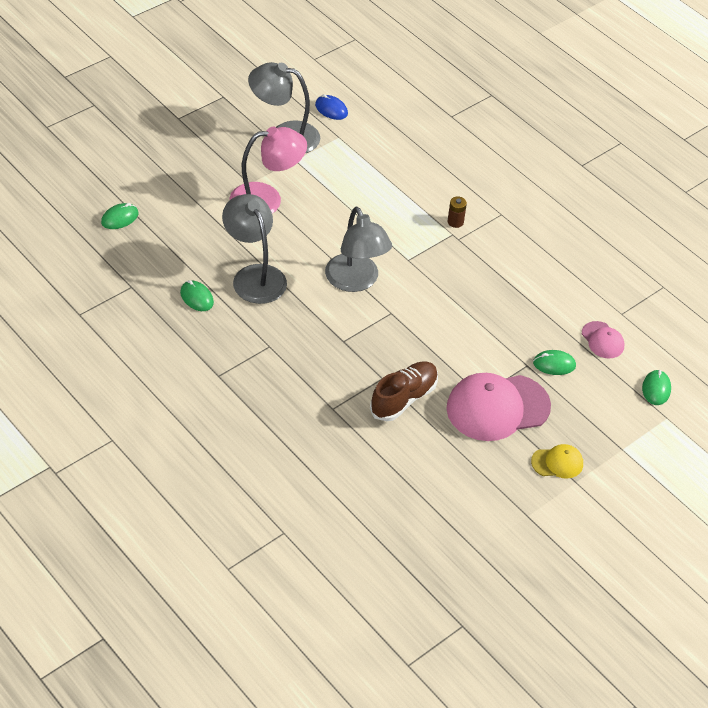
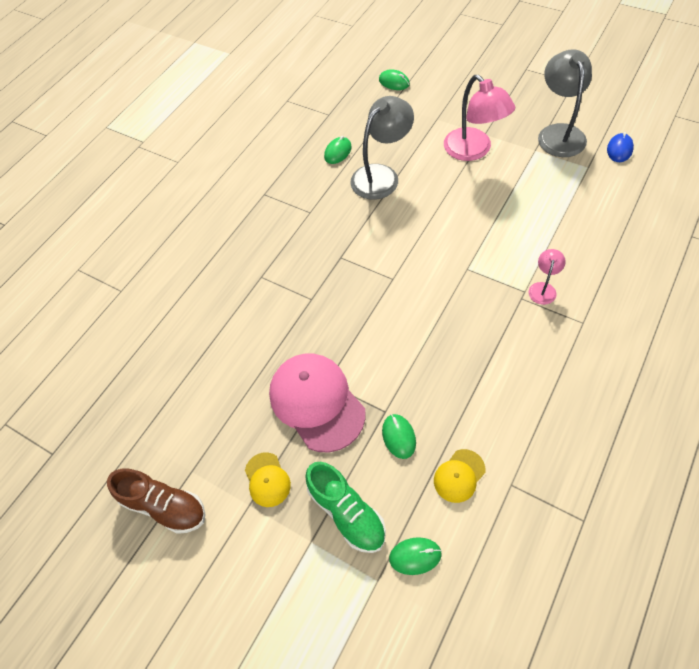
camera: 80 degrees right, 10 degrees up
grey lamp [325,207,392,292] -> none
brown shoe [370,361,438,421] -> brown shoe moved to [107,468,206,534]
brown battery [447,197,467,228] -> pink lamp [529,249,566,305]
pink cap [582,321,625,358] -> yellow cap [434,449,485,503]
none -> green shoe [305,462,386,553]

